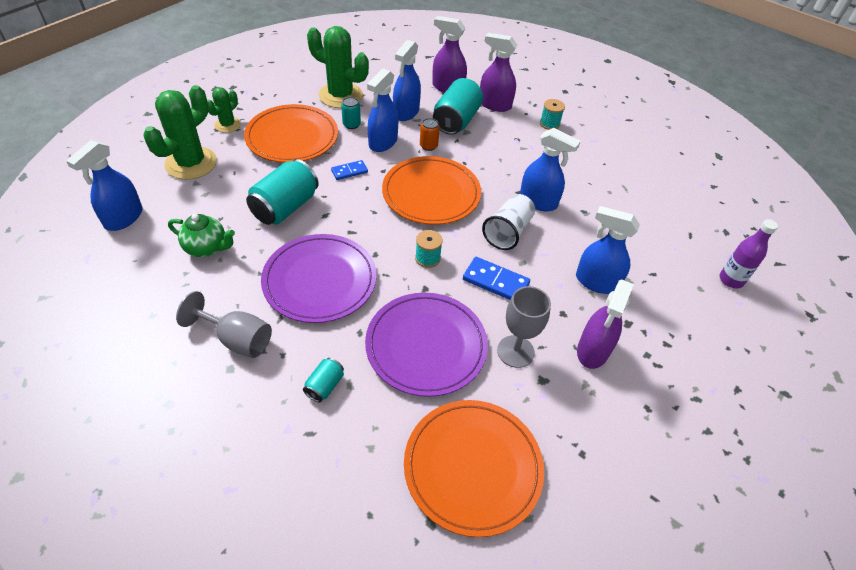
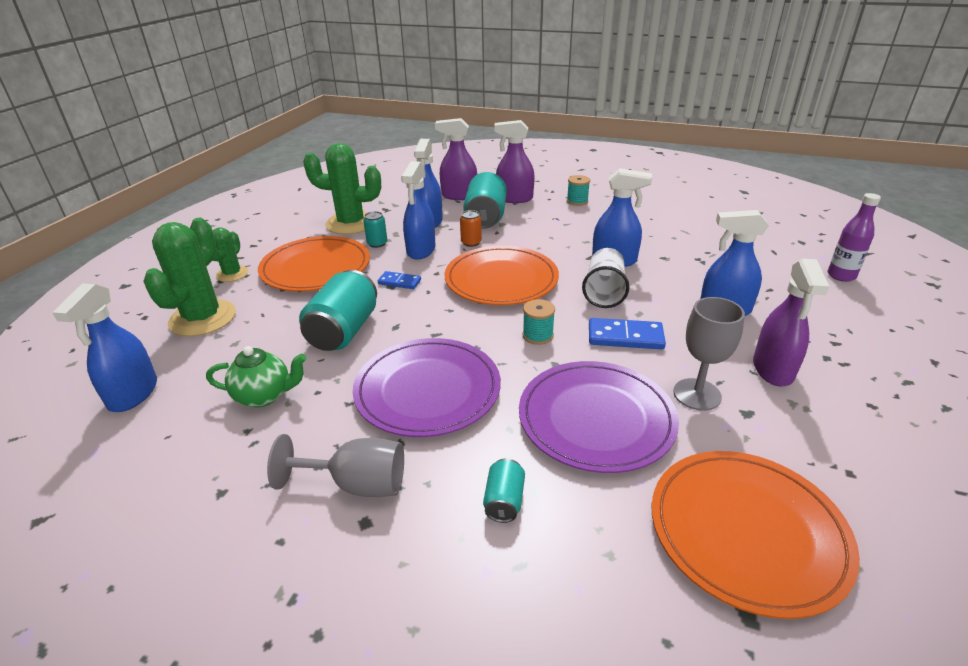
camera: 15 degrees left, 15 degrees down
blue domino [331,160,368,180] -> blue domino turned 60 degrees clockwise [378,271,421,289]

